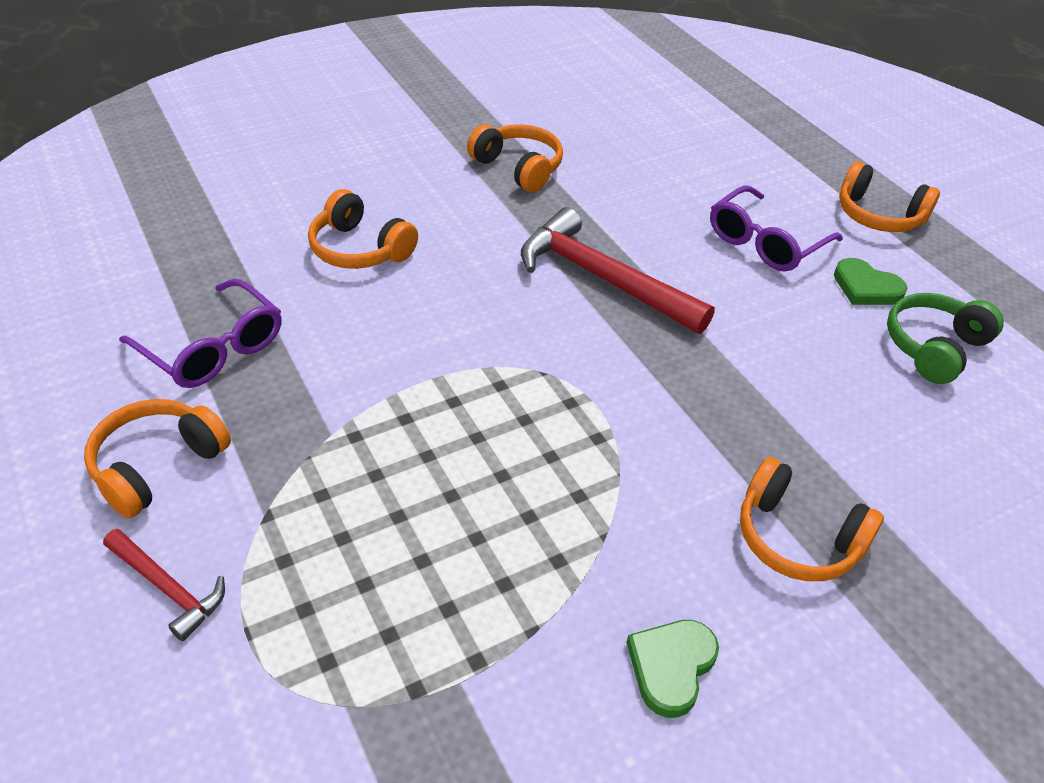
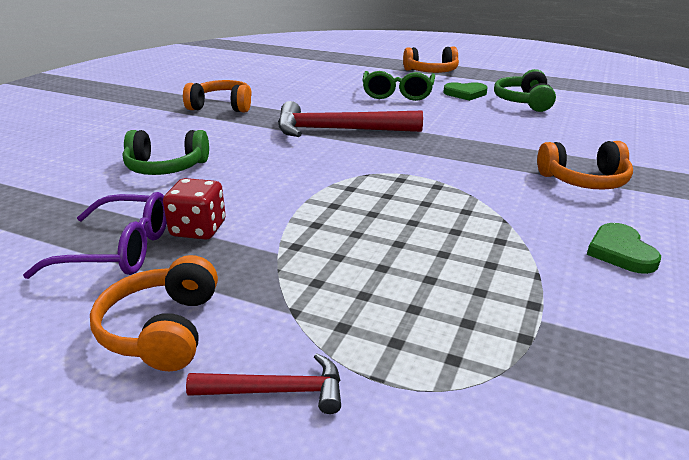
camera: 35 degrees left, 15 degrees down
orange headphones [308,189,418,269] -> green headphones [123,130,209,175]
purple glasses [710,186,843,271] -> green glasses [363,71,435,101]
none -> red dice [163,178,226,240]

